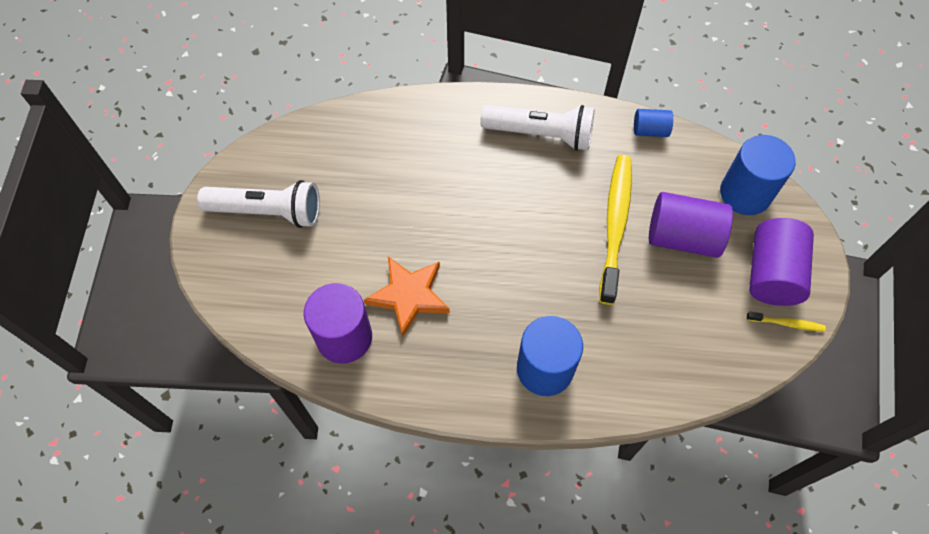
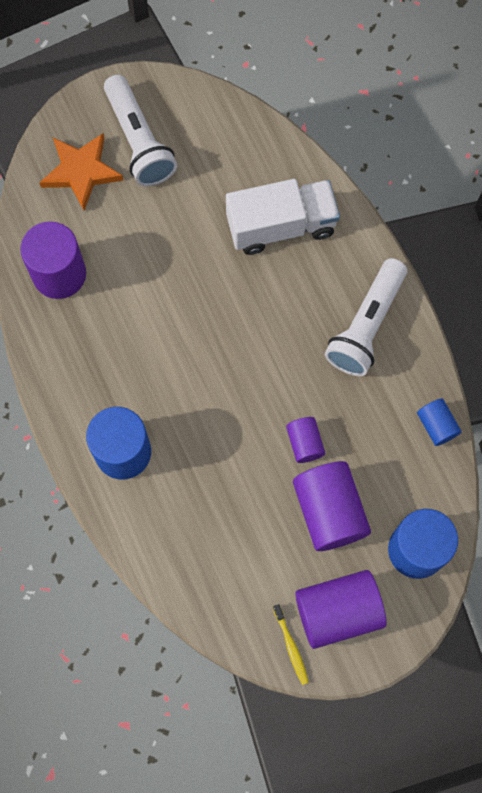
camera: 60 degrees right, 10 degrees up
orange star [364,257,450,338] -> orange star moved to [39,133,123,211]
white flashlight [480,105,595,151] -> white flashlight turned 45 degrees clockwise [325,258,407,376]
yellow toothbrush [599,155,632,305] -> purple cylinder [286,417,325,463]
none -> white truck [226,179,340,255]

